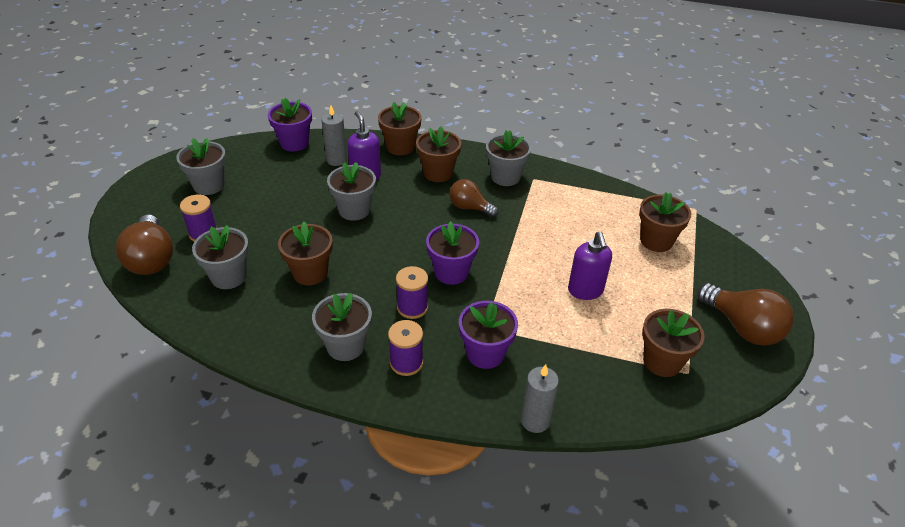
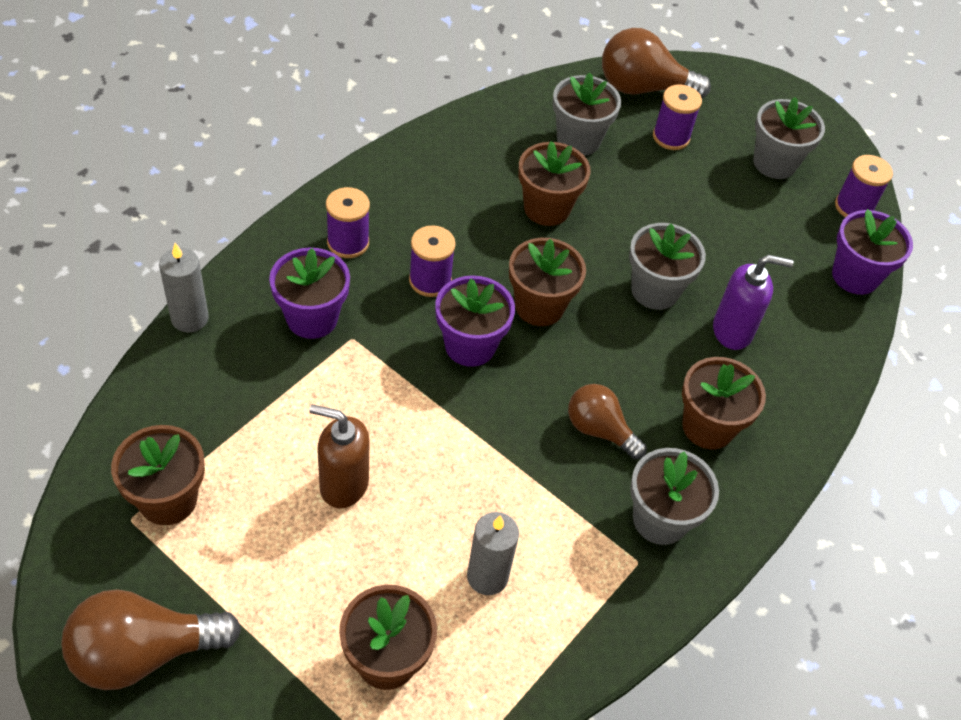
camera: 110 degrees right, 10 degrees up
grey flower pot [312,293,372,361] -> none
grey candle [322,106,347,166] -> grey candle moved to [467,512,519,595]
brown flower pot [378,102,421,155] -> brown flower pot moved to [509,238,586,326]
brown light bulb [450,179,499,217] -> brown light bulb turned 105 degrees counterclockwise [568,384,647,459]
purple soap dispenser [568,231,612,300] -> brown soap dispenser [309,404,369,508]
none -> purple spool [835,155,893,217]

